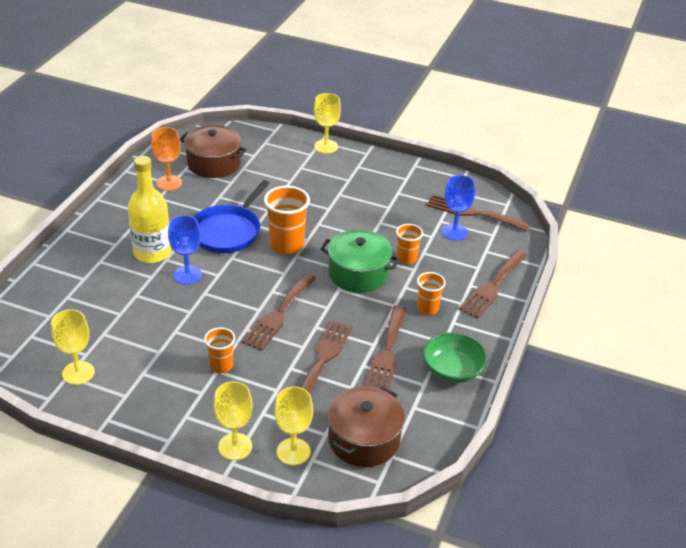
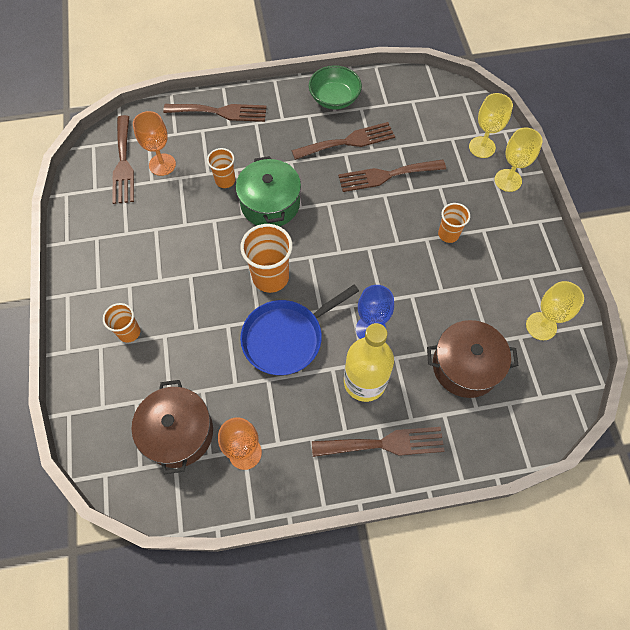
camera: 120 degrees left, 25 degrees up
blue pan [194,180,270,253] -> blue pan turned 150 degrees clockwise [240,284,359,375]
brown fork [242,273,316,351] -> brown fork moved to [312,427,445,457]
yellow goblet [314,93,341,154] -> none
brown pot [327,386,405,467] -> brown pot moved to [427,320,519,398]
orange cup [417,272,446,315] -> orange cup moved to [103,303,140,343]
blue goblet [441,175,475,241] -> orange goblet [133,111,176,176]

